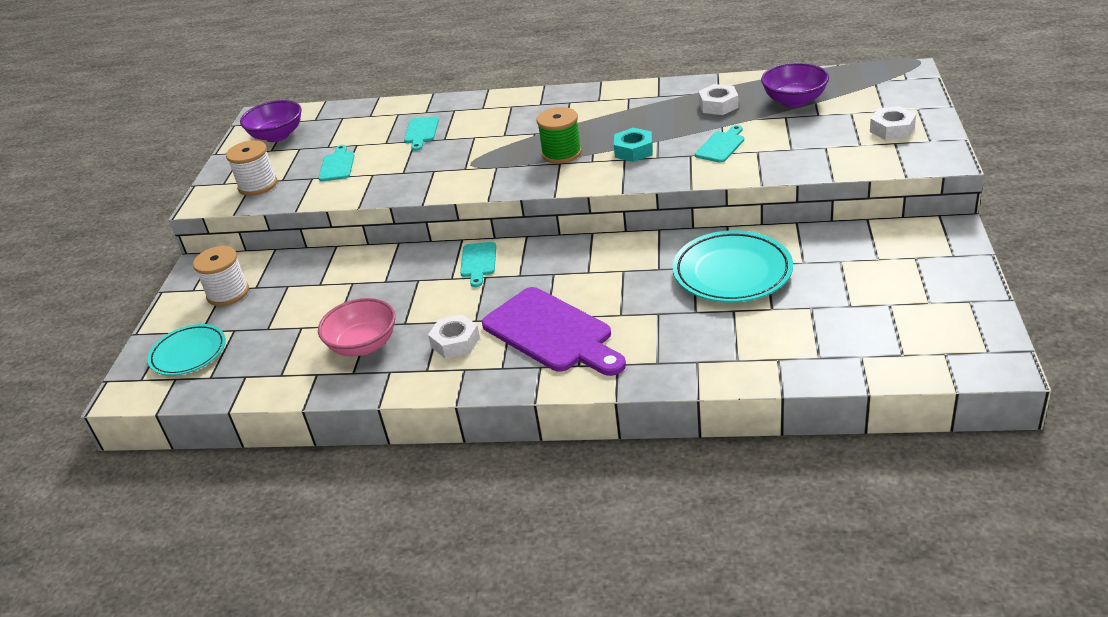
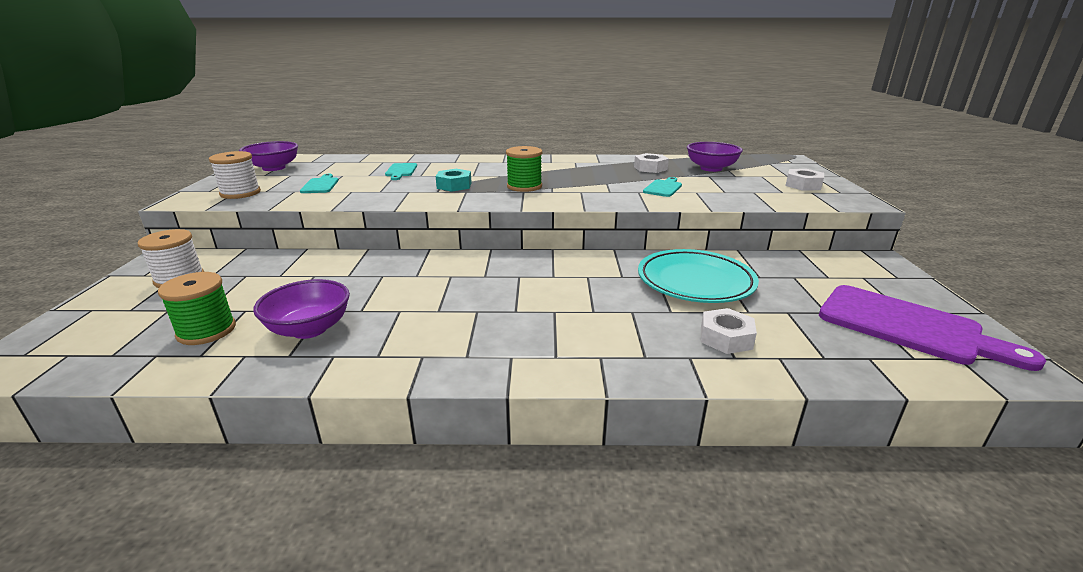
camera: 10 degrees left, 10 degrees down
turquoise plate [147,324,226,376] -> none
pink bowl [318,298,396,356] -> purple bowl [253,279,350,339]
white nut [428,314,480,359] -> white nut moved to [701,308,757,354]
turquoise cutting board [460,242,496,287] -> none
purple cutting board [482,287,626,376] -> purple cutting board moved to [819,285,1046,371]
turquoise nut [614,128,653,162] -> turquoise nut moved to [436,169,472,192]
none -> green spool [158,272,236,345]

